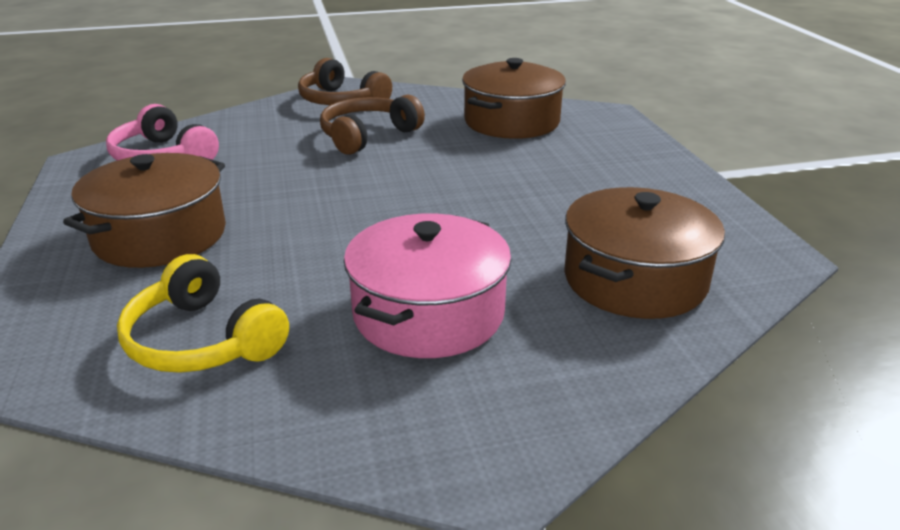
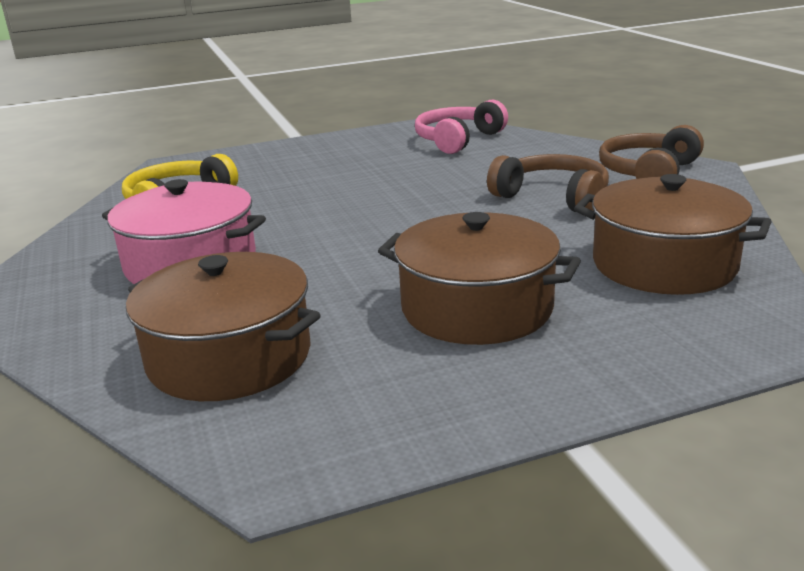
camera: 85 degrees right, 5 degrees down
brown pot [63,153,226,268] -> brown pot moved to [378,212,581,345]

